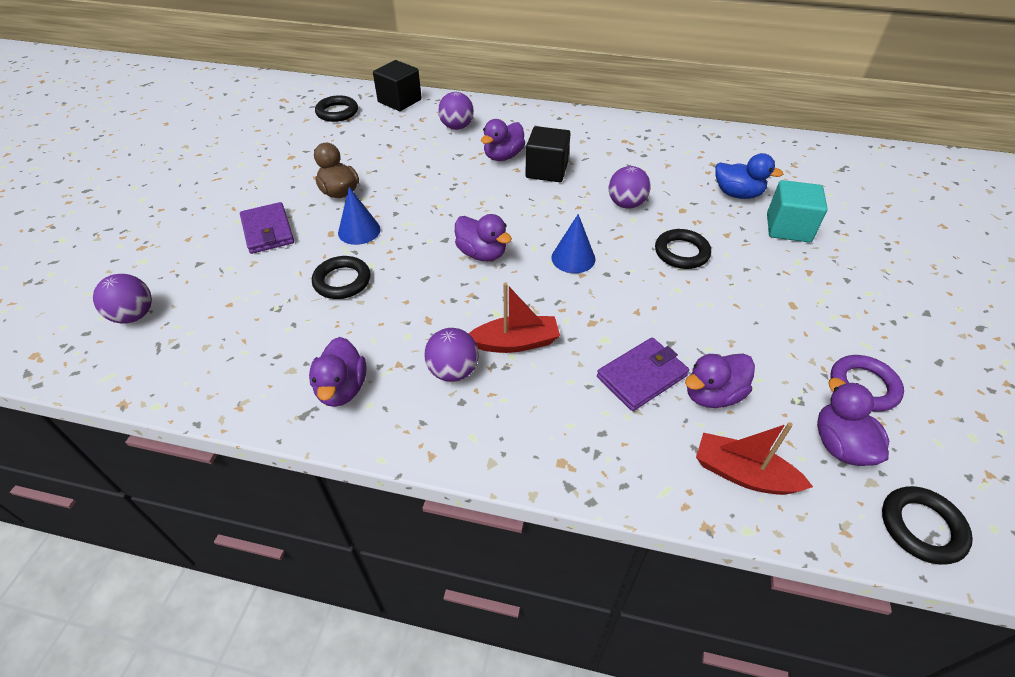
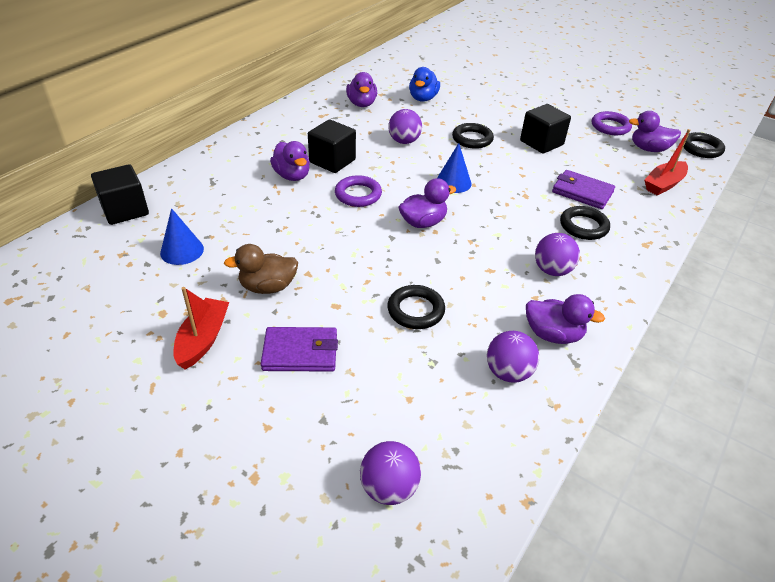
camera: 70 degrees left, 5 degrees down
black ring [315,95,358,122] -> black ring moved to [560,206,610,240]
blue cone [338,187,381,245] -> blue cone moved to [160,208,204,265]
purple ball [438,92,474,130] -> purple ball moved to [487,331,539,383]
red boat [469,283,560,353] -> red boat moved to [173,287,229,370]
purple wallet [597,337,689,411] -> purple wallet turned 45 degrees counterclockwise [552,170,615,209]
purple duck [685,353,755,408] -> purple duck moved to [346,72,377,107]
blue duck [716,153,783,199] -> blue duck turned 150 degrees clockwise [409,67,440,102]
turquoise cube [767,180,828,243] -> none
none -> purple ring [335,175,382,207]
none -> black cube [520,104,571,154]

